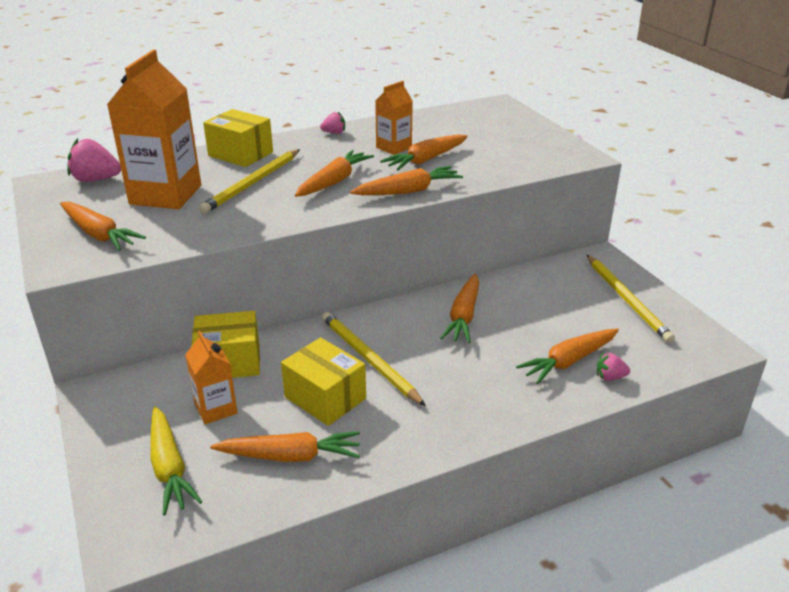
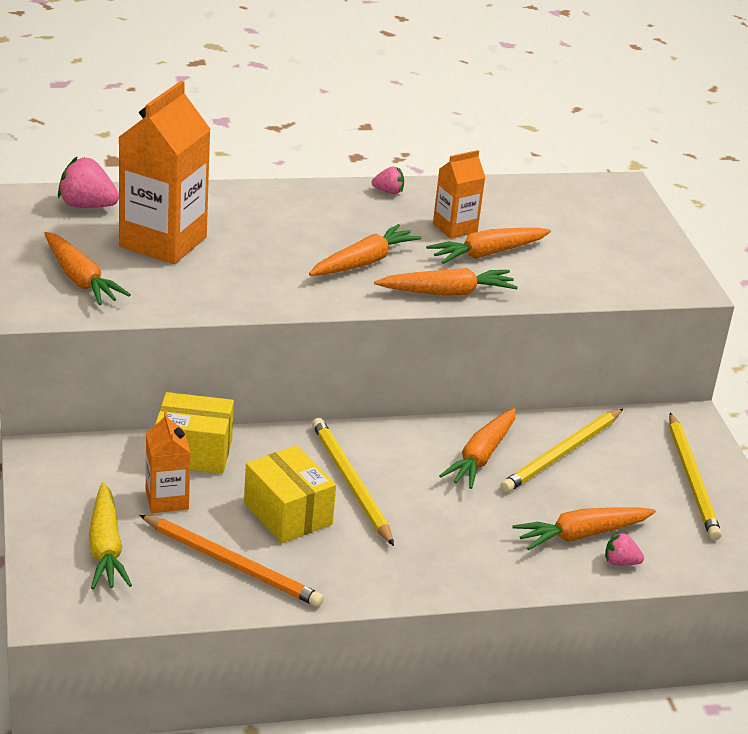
camera: 10 degrees right, 0 degrees up
yellow pencil [199,149,300,214] -> yellow pencil moved to [501,409,623,493]
yellow box [203,109,273,167] -> none
orange carrot [210,431,360,462] -> orange pencil [140,515,324,607]

